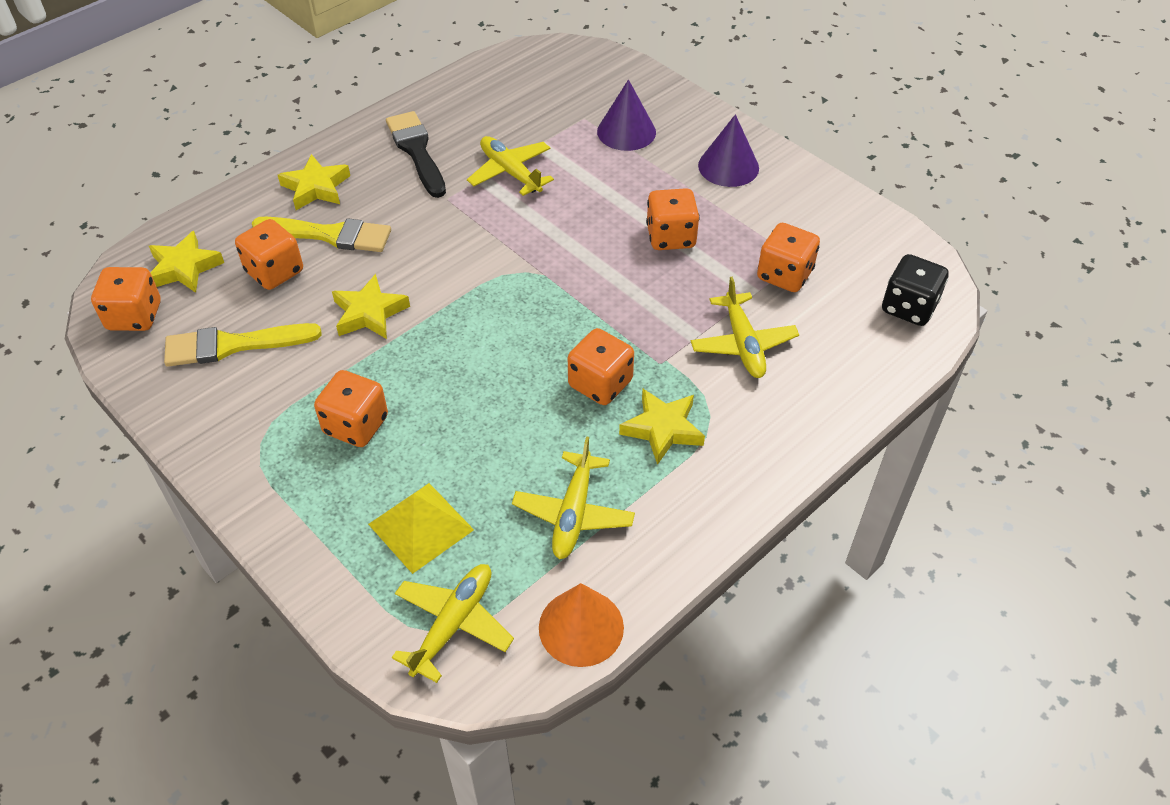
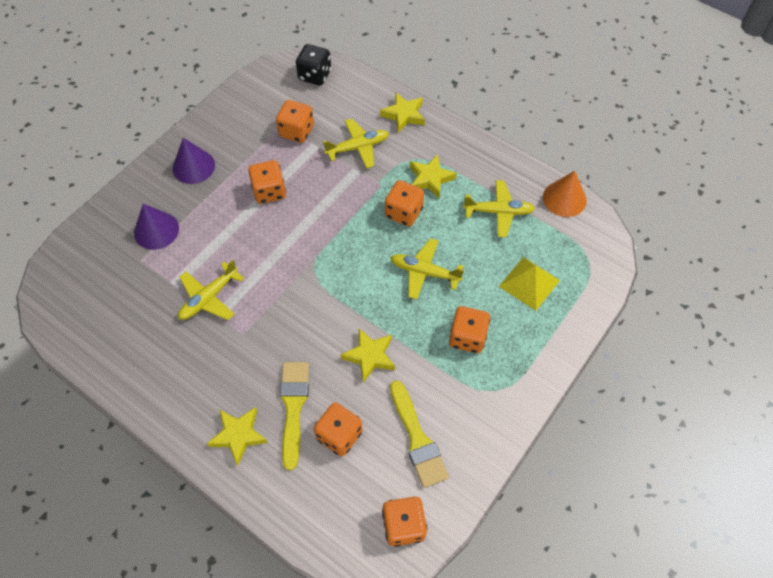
camera: 100 degrees left, 10 degrees up
yellow star [149,231,224,293] -> yellow star moved to [380,92,425,133]
black brush [386,111,446,198] -> none
yellow plane [392,564,514,683] -> yellow plane moved to [390,238,464,300]

